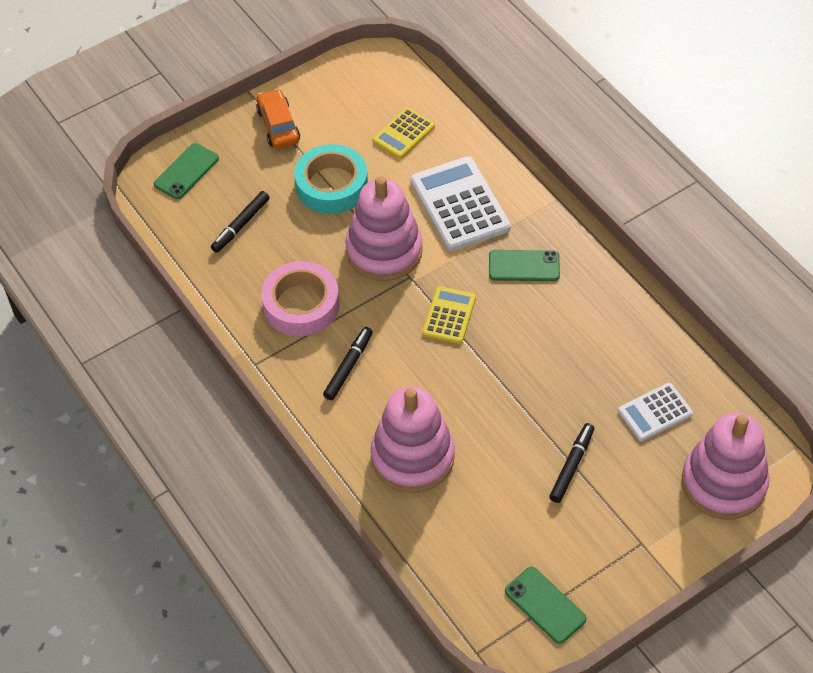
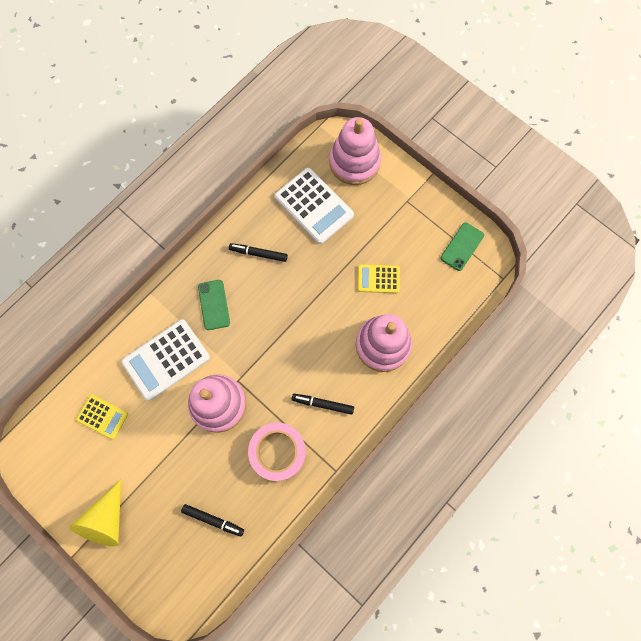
camera: 105 degrees left, 20 degrees up
green phone [154,143,219,199] -> none
orange car [256,89,300,149] -> yellow cone [69,480,121,547]
turquoise tape [294,144,368,214] -> none
yellow calculator [422,286,476,344] -> yellow calculator moved to [357,264,400,293]
black marker [549,423,594,503] -> black marker moved to [229,243,288,262]
white calculator [618,383,693,441] -> white calculator [275,168,354,244], size x1.74

